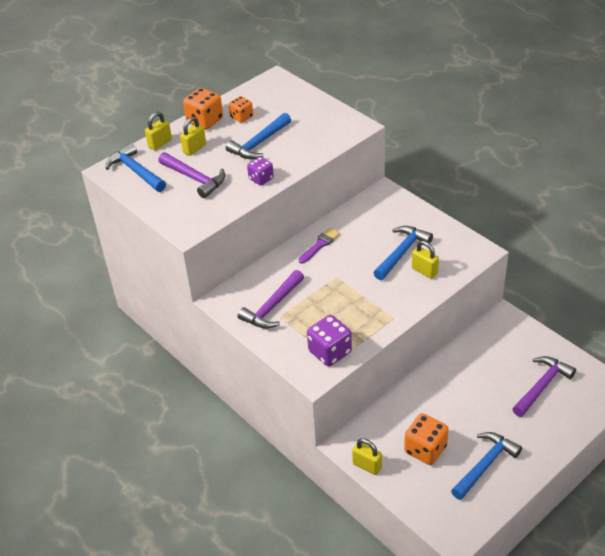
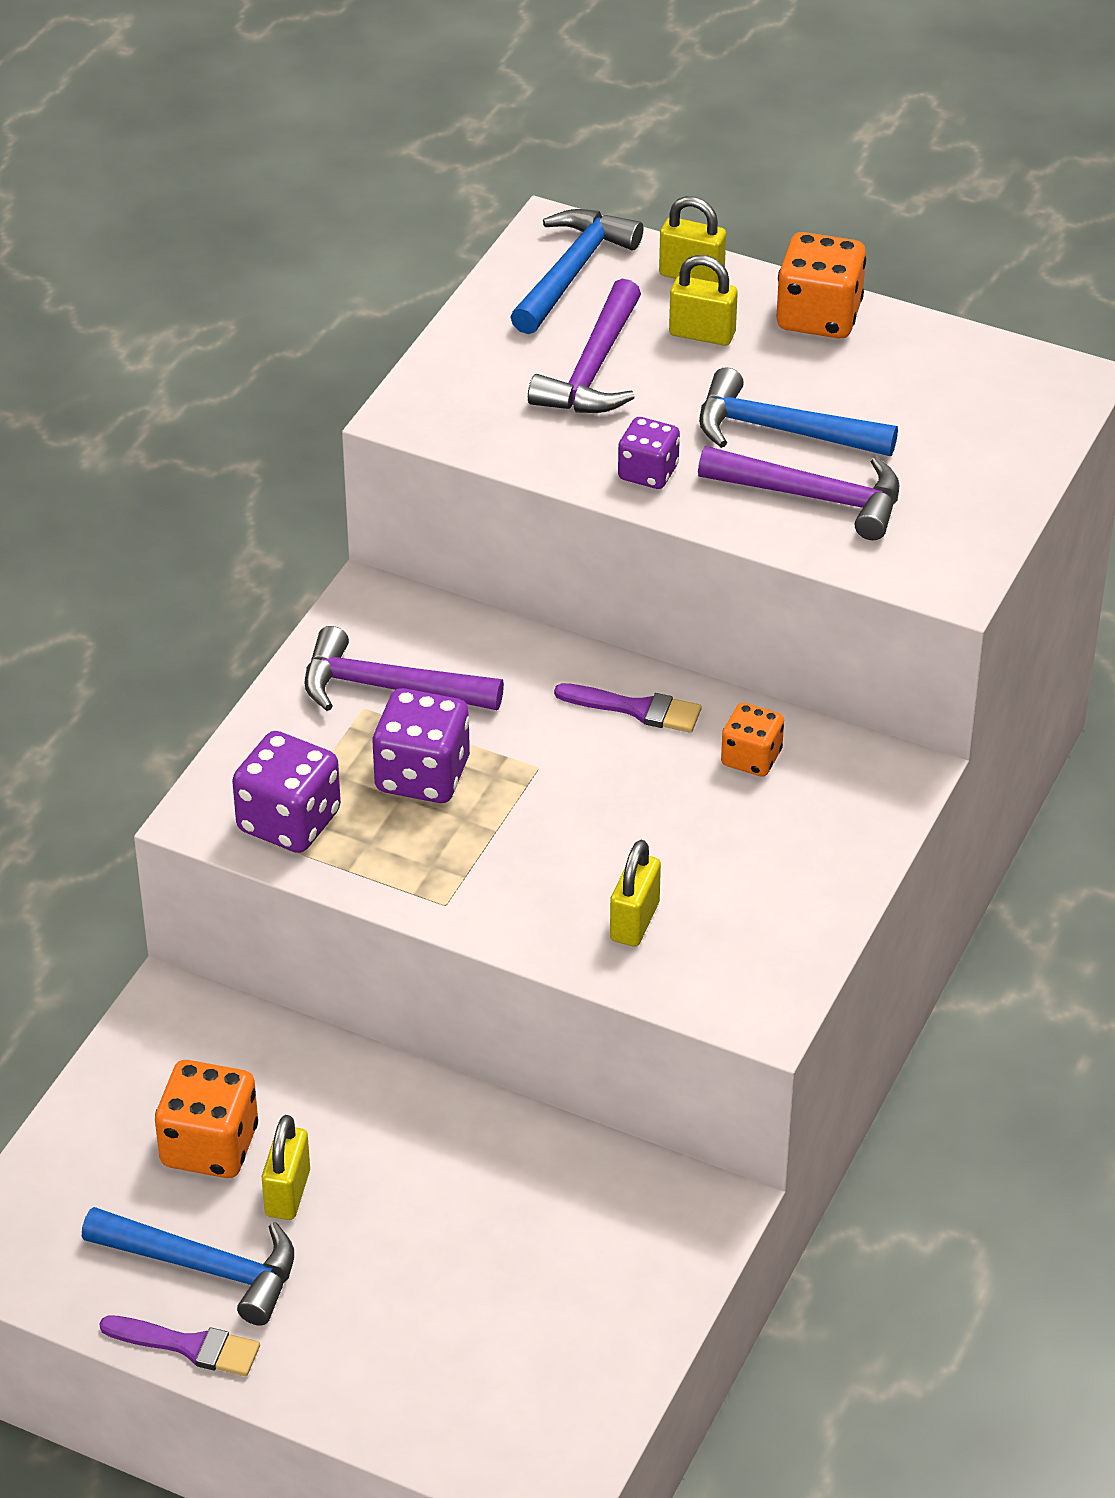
camera: 65 degrees right, 0 degrees up
orange dice [229,96,253,123] -> orange dice moved to [721,703,784,777]
yellow padlock [352,438,382,475] -> yellow padlock moved to [262,1115,310,1220]
blue hammer [374,226,433,280] -> none
purple hammer [512,356,576,417] -> purple hammer moved to [698,446,899,540]
none -> purple brush [100,1315,260,1376]
none -> purple dice [372,688,470,803]

